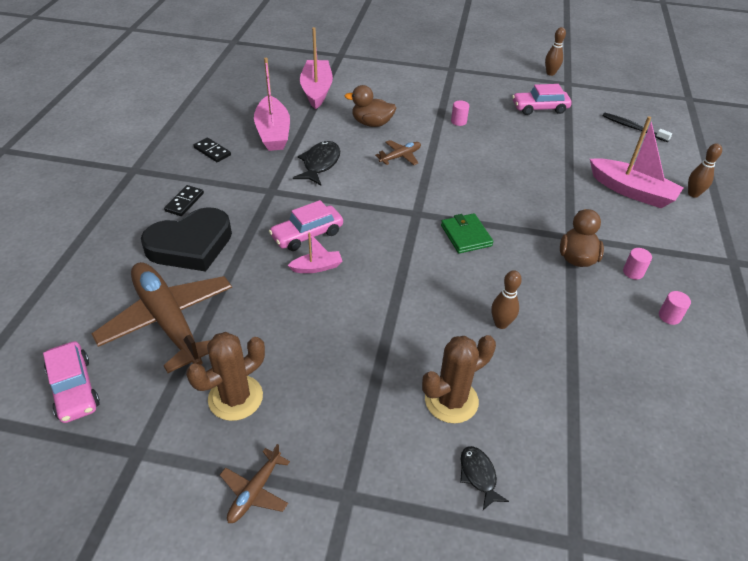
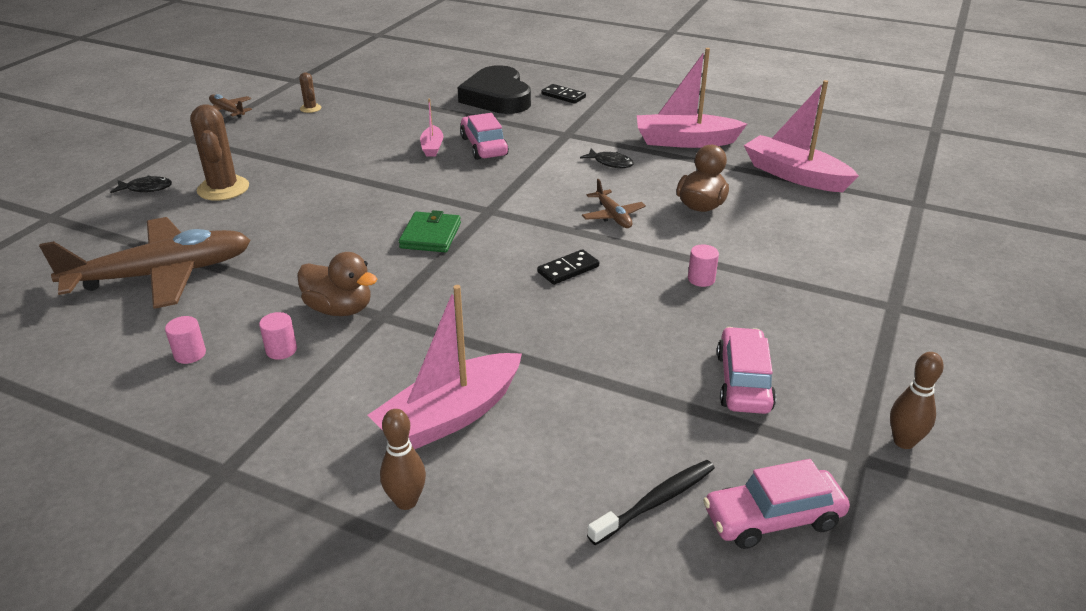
camera: 105 degrees right, 10 degrees down
pink car [43,341,100,423] -> pink car moved to [703,459,850,549]
brown plane [92,262,232,373] -> brown plane moved to [39,217,251,309]
brown cactus [186,332,265,421] -> brown cactus [299,73,321,113], size x0.50
black domino [193,137,231,162] -> black domino moved to [537,249,599,285]
black fish [293,141,340,185] -> black fish [580,149,634,168], size x0.62
pink boat [300,27,333,109] -> pink boat turned 150 degrees counterclockwise [744,80,859,192]
green wallet [441,213,494,254] -> green wallet turned 75 degrees counterclockwise [399,210,461,252]
brown bowling pin [491,270,522,329] -> none

